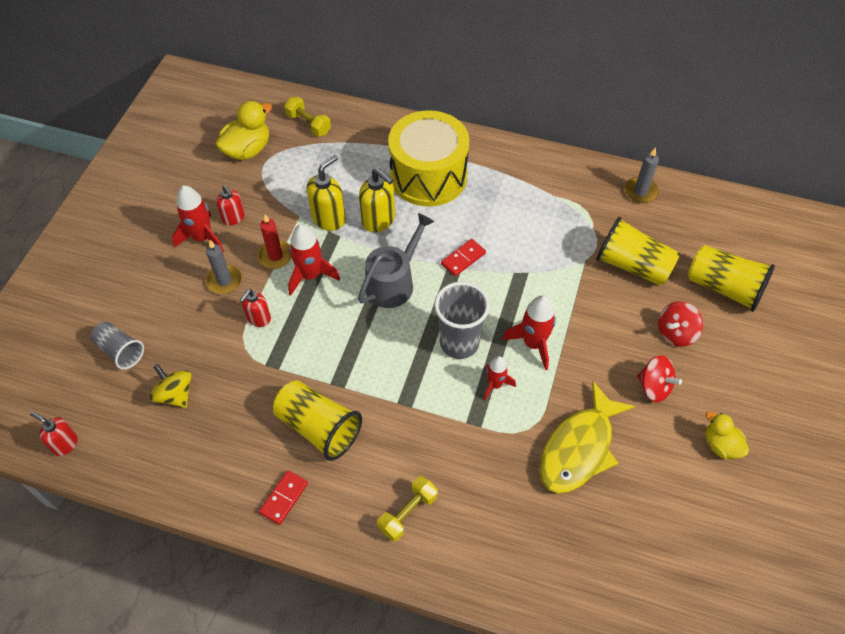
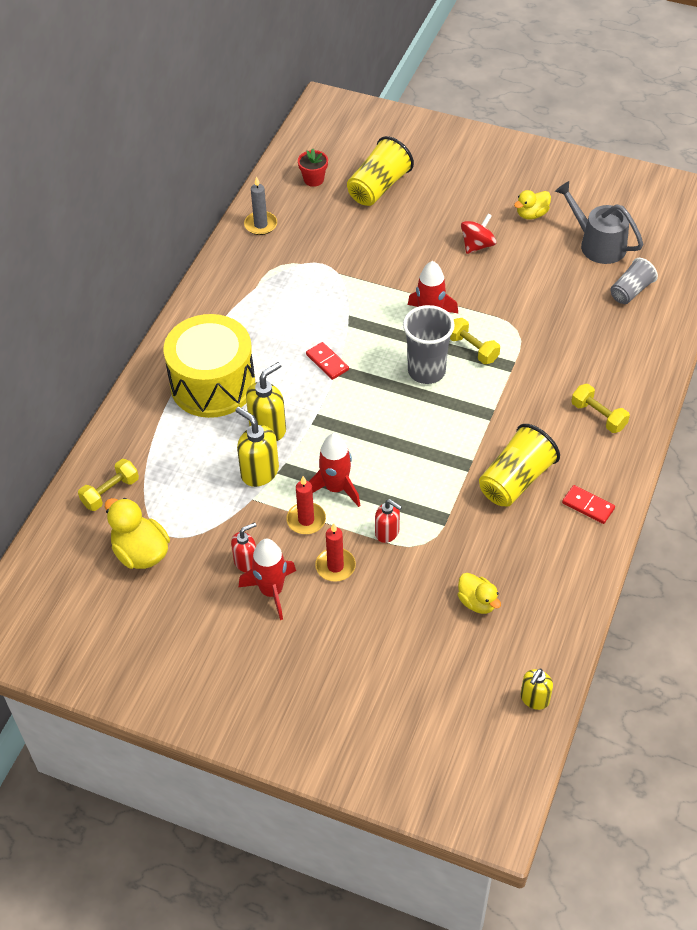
camera: 85 degrees left, 5 degrees down
red soap dispenser [30,412,78,456] -> yellow soap dispenser [521,669,553,710]
grey cup [91,322,144,370] -> grey cup moved to [610,258,658,304]
yellow spinning top [150,364,192,408] -> yellow duck [458,573,501,614]
grey candle [206,240,242,294] -> red candle [315,523,356,582]
grey watering can [358,213,434,308] -> grey watering can moved to [555,181,643,264]
red rocket [484,356,516,401] -> yellow dumbbell [450,318,500,364]
yellow fish [539,381,636,493] -> none
yellow cup [596,217,680,286] -> none
red spinning top [658,301,703,347] -> none
none -> red flower pot [298,149,328,187]

